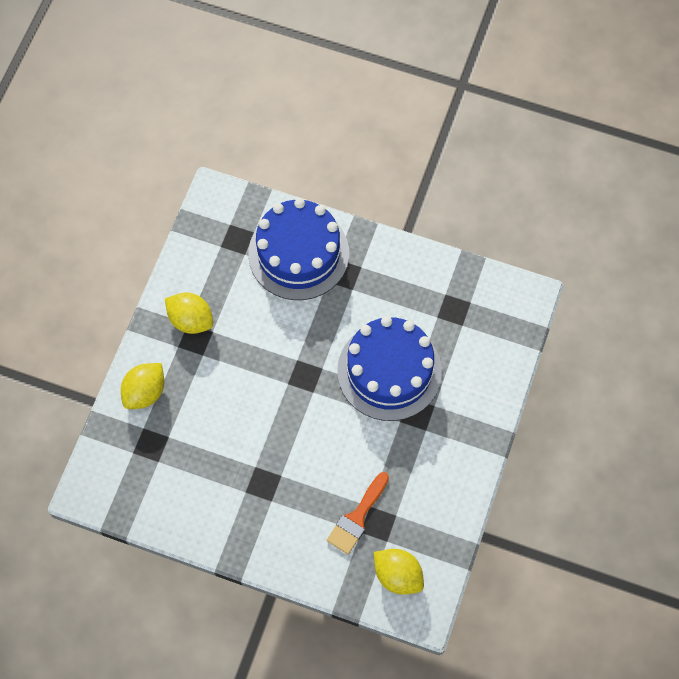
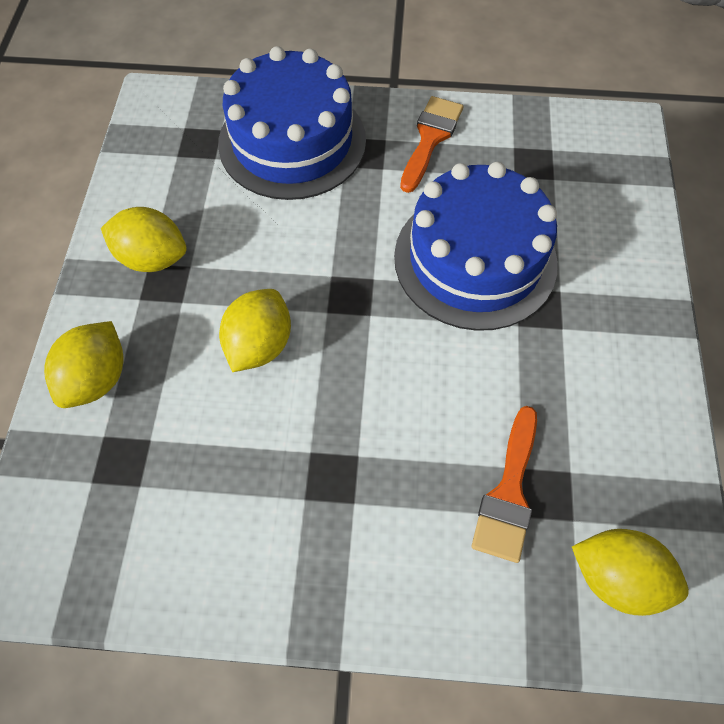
camera: 15 degrees left, 5 degrees down
none -> yellow lemon [219,289,291,372]
none -> orange brush [400,96,463,193]

